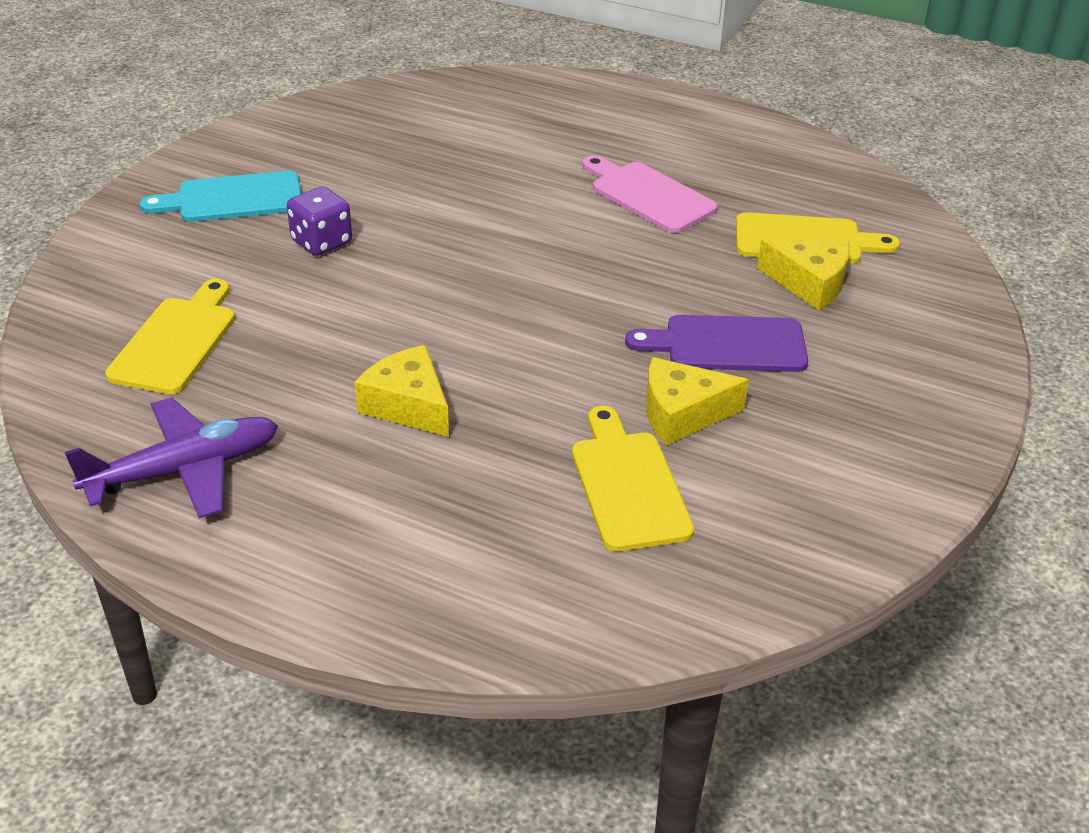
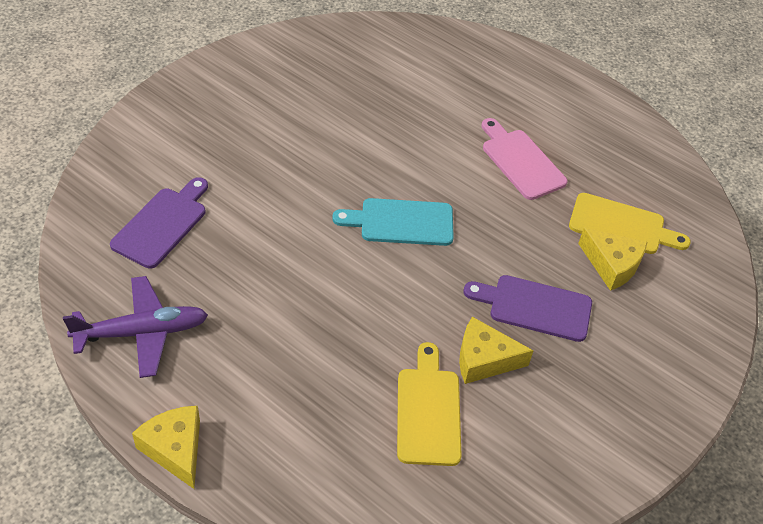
camera: 10 degrees right, 10 degrees up
yellow cutting board [105,279,235,394] -> purple cutting board [110,177,208,268]
turquoise cutting board [140,171,301,222] -> turquoise cutting board moved to [332,198,454,246]
purple dice [287,186,352,256] -> none
yellow cheese [355,345,449,437] -> yellow cheese moved to [132,406,200,489]

